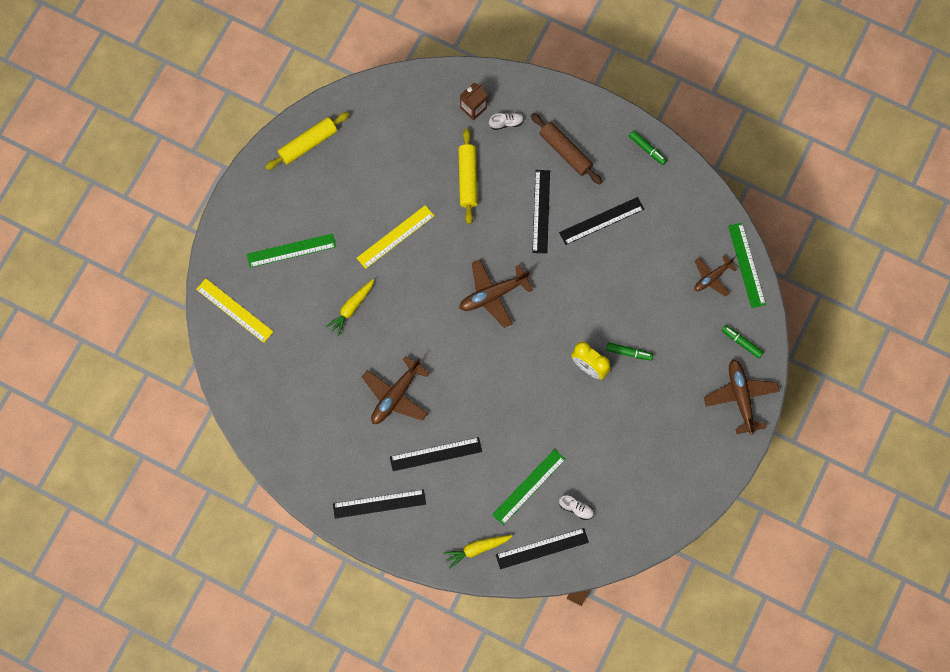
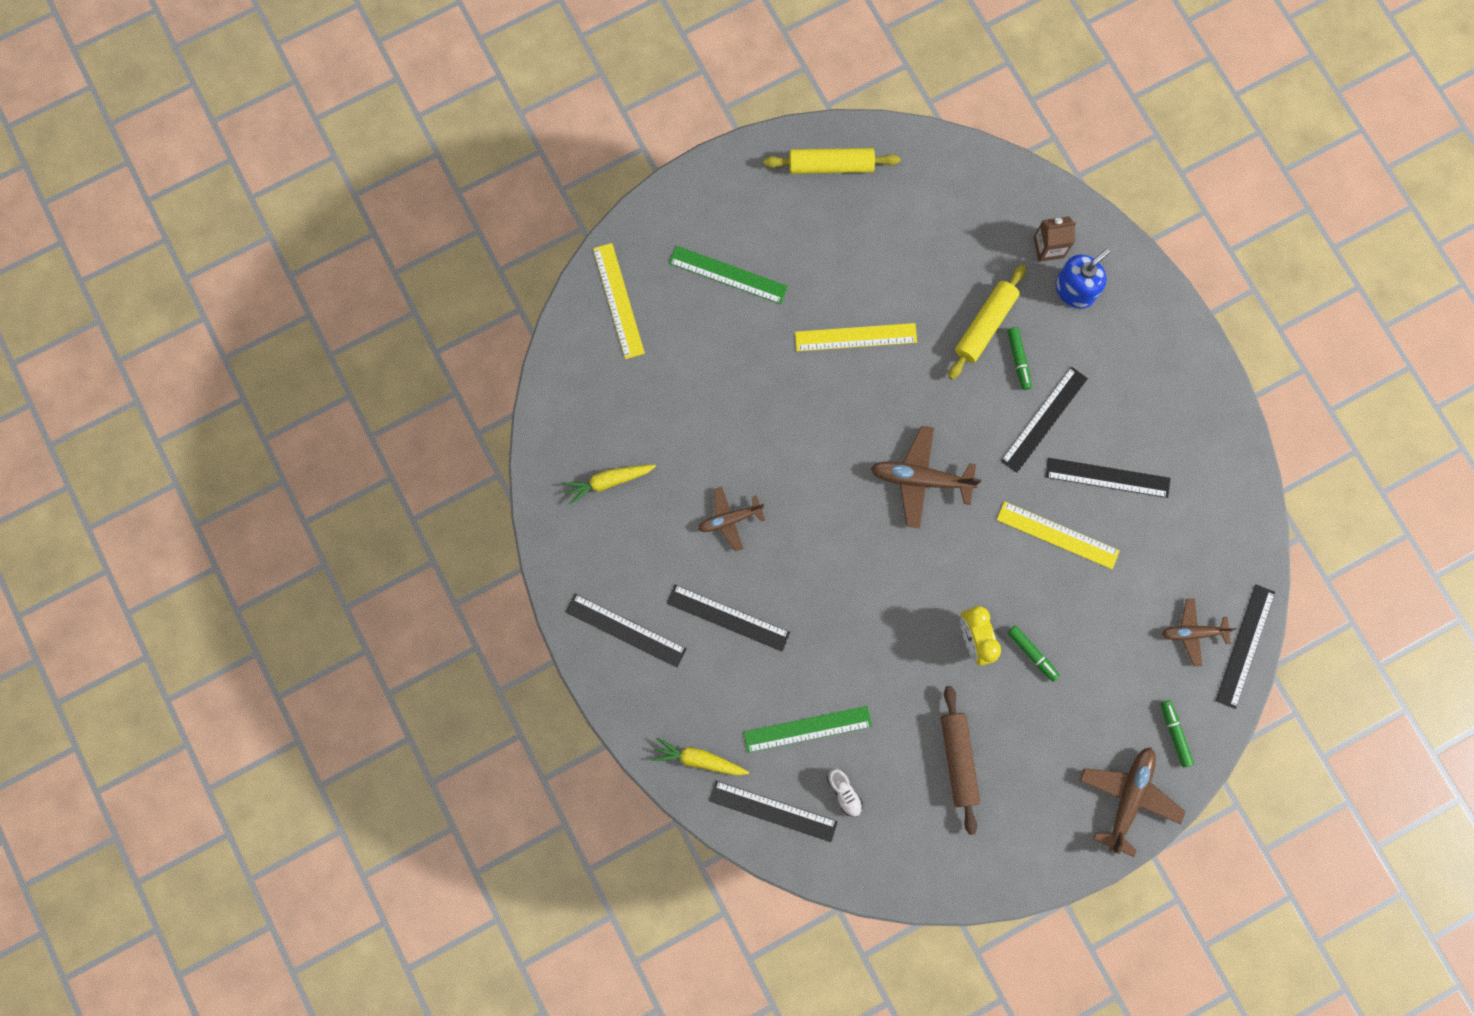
camera: 35 degrees right, 5 degrees up
yellow carrot [326,279,375,336] -> yellow carrot moved to [562,465,656,505]
brown plane [362,356,430,424] -> brown plane [698,487,765,551], size x0.64
white shoe [489,113,524,130] -> blue soap dispenser [1055,249,1110,309]
brown rolling pin [531,113,602,185] -> brown rolling pin moved to [941,686,980,835]
green marker [629,131,667,165] -> green marker moved to [1007,327,1032,390]
green ruler [728,223,766,308] -> black ruler [1216,584,1275,709]
none -> yellow ruler [997,501,1120,569]

